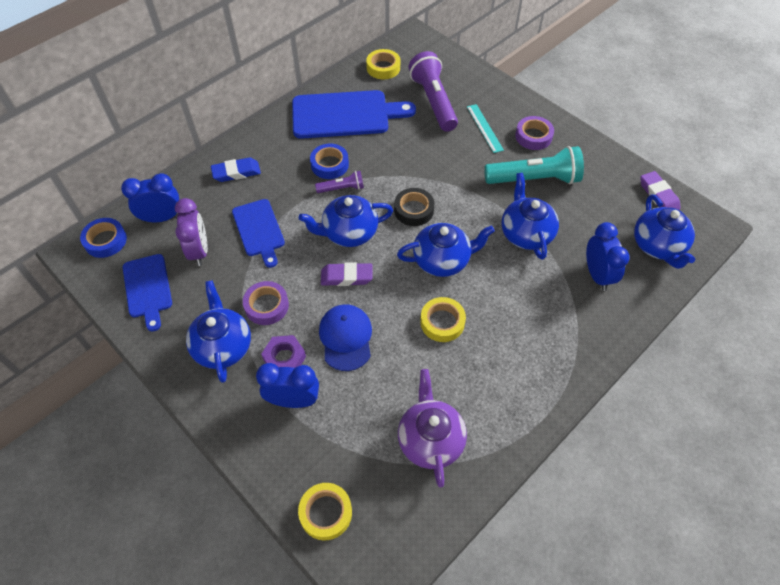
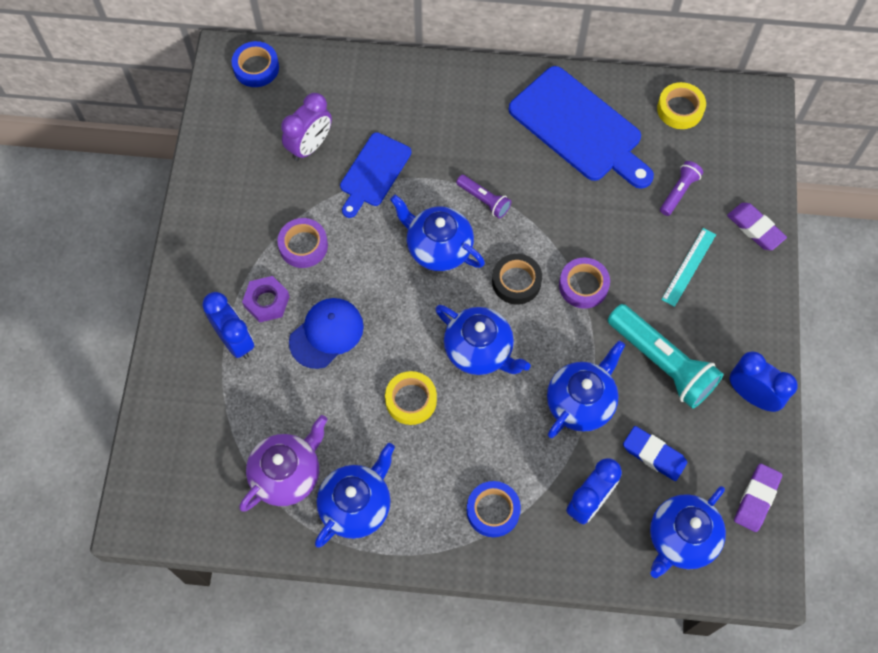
camera: 50 degrees right, 10 degrees up
blue clock [121,173,179,222] -> blue clock moved to [730,351,798,412]
blue cutting board [123,254,172,332] -> none
blue teapot [186,280,251,383] -> blue teapot moved to [315,443,395,547]
blue eraser [211,157,261,182] -> blue eraser moved to [623,426,687,481]
yellow tape [298,483,352,540] -> none
blue tape [310,144,349,179] -> blue tape moved to [467,481,521,537]
purple eraser [321,262,372,286] -> purple eraser moved to [727,203,787,250]
purple flashlight [408,51,458,132] -> purple flashlight [660,161,703,216], size x0.50
purple tape [515,116,554,150] -> purple tape moved to [559,258,610,309]

